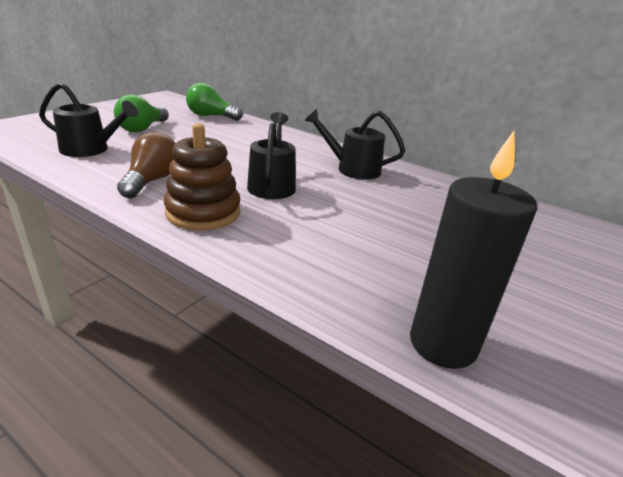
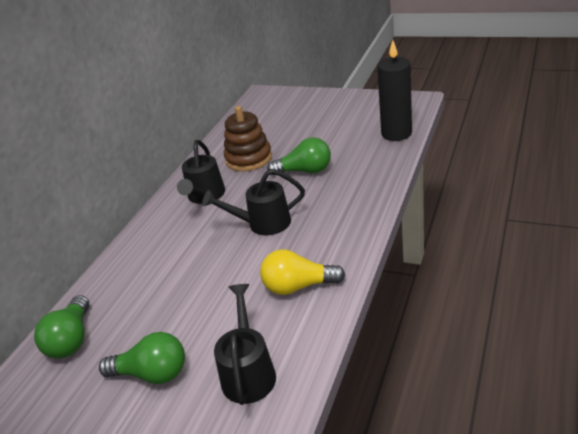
camera: 95 degrees left, 5 degrees up
brown light bulb [117,132,176,198] -> yellow light bulb [260,250,345,295]
brown stacking toy [164,123,240,231] -> brown stacking toy moved to [224,106,272,171]
none -> green light bulb [267,138,331,175]

